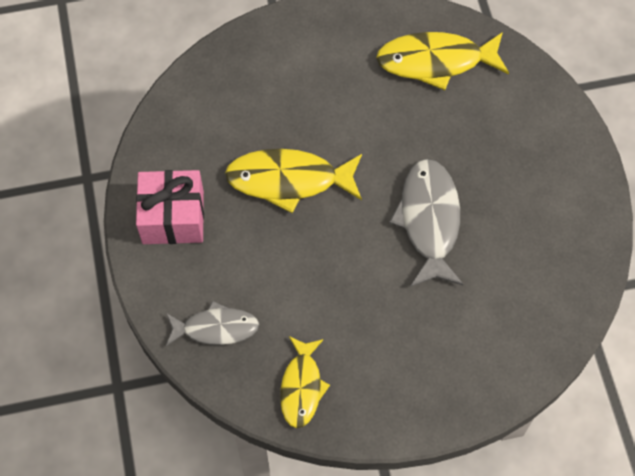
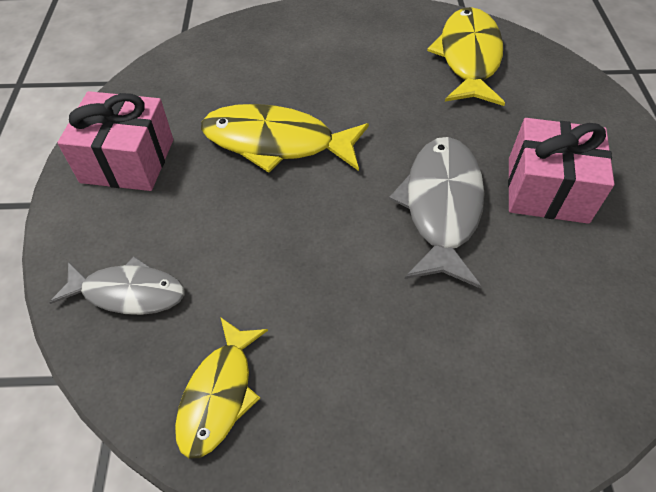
camera: 10 degrees right, 10 degrees down
yellow fish [376,32,509,90] -> yellow fish turned 90 degrees clockwise [427,7,505,106]
none -> pink gift [508,118,614,224]

